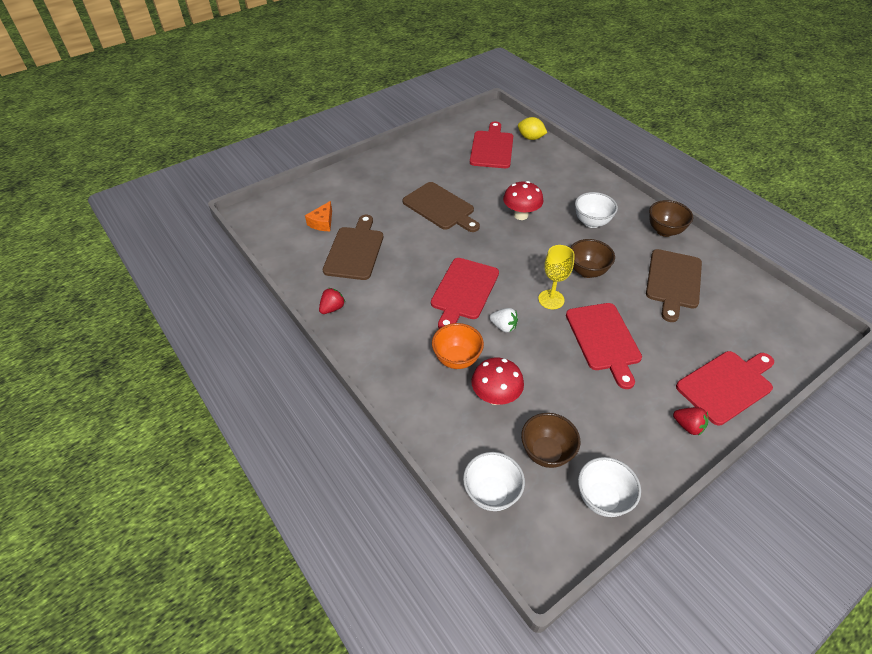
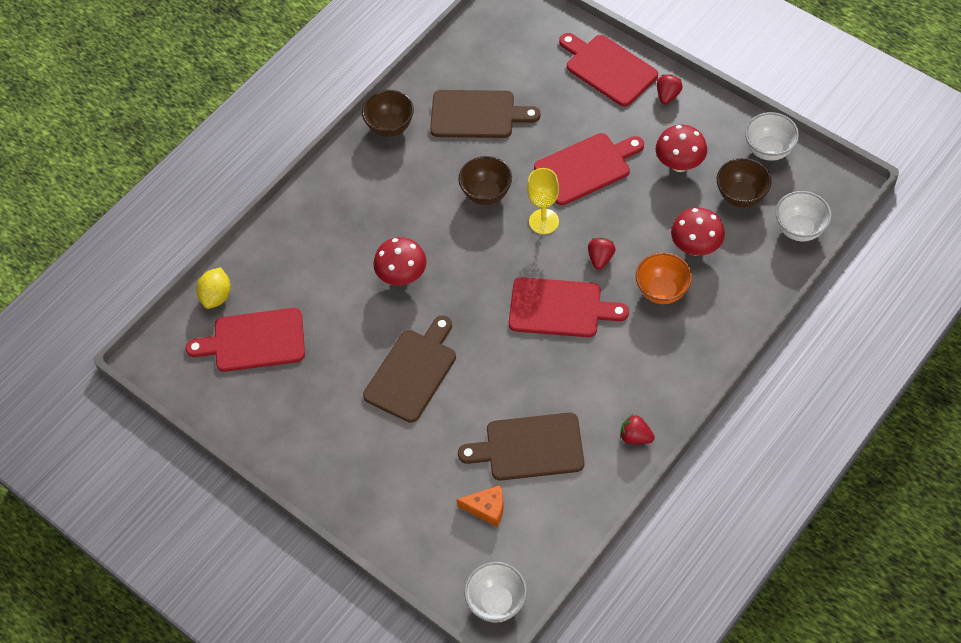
camera: 100 degrees left, 10 degrees up
white strawberry [490,308,518,332] -> red strawberry [588,238,616,270]
white bowl [575,192,618,228] -> white bowl moved to [464,562,527,623]
none -> red mushroom [656,125,707,172]

